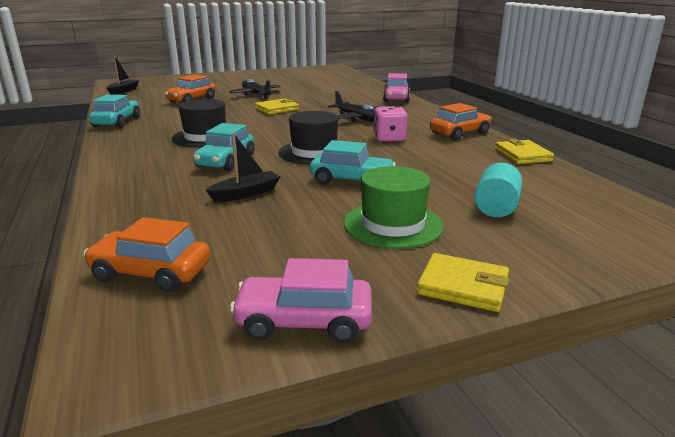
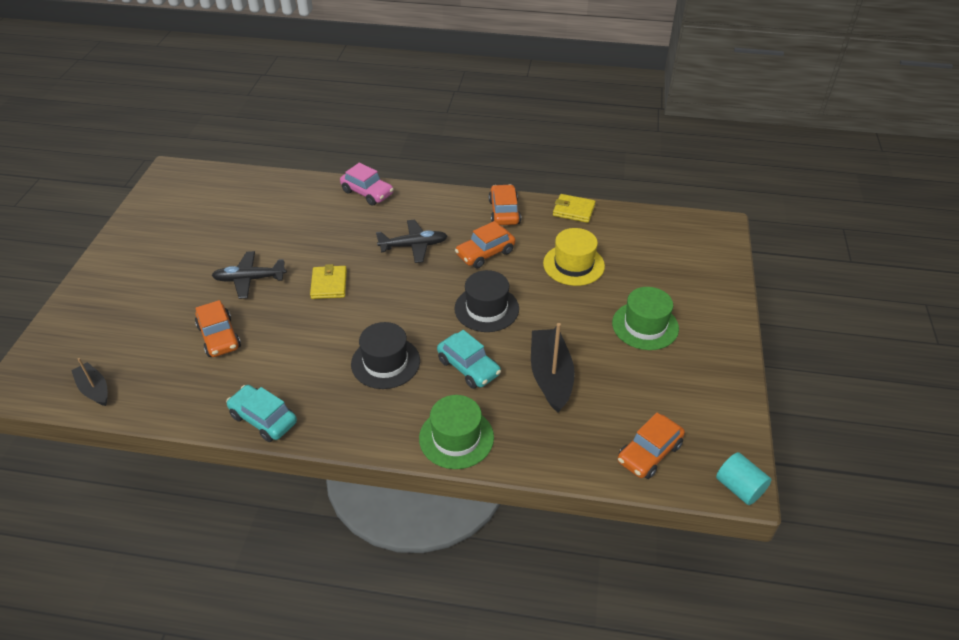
camera: 60 degrees left, 20 degrees up
black boat [205,133,280,202] -> black boat [531,323,575,413], size x1.69
pink car [230,258,372,343] -> none
turquoise car [310,140,396,184] -> none
pink dice [374,106,408,142] -> orange car [455,221,515,268]
yellow wallet [417,253,509,312] -> none
turquoise cylinder [474,163,522,217] -> turquoise cylinder moved to [716,452,771,505]
none -> green hat [419,395,494,469]
none -> yellow hat [543,228,605,286]

